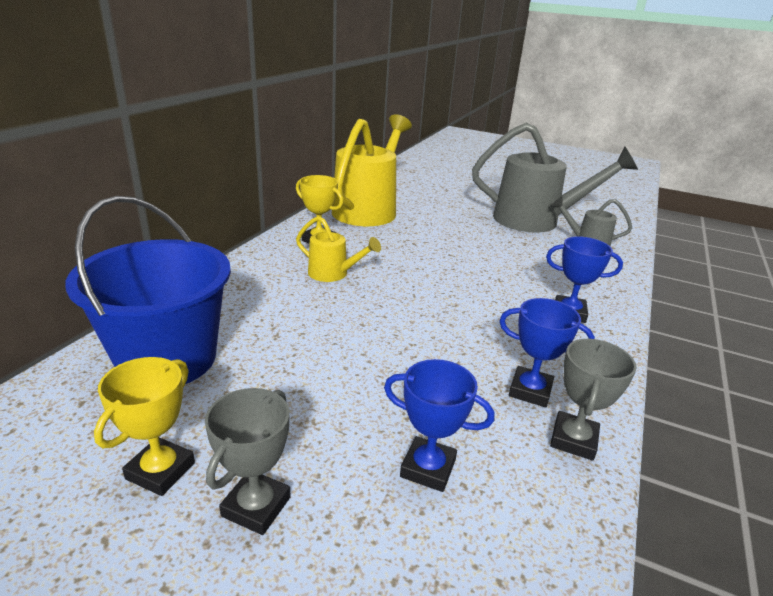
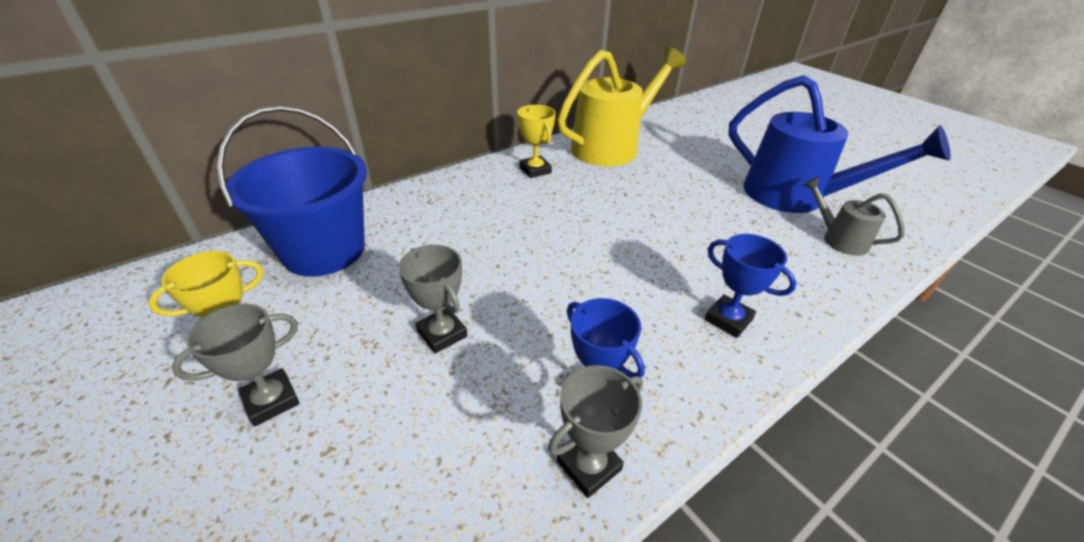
camera: 30 degrees right, 10 degrees up
yellow watering can [296,216,381,282] -> none
blue trophy [384,359,494,492] -> none
grey watering can [472,123,638,232] -> blue watering can [728,75,951,213]
none -> grey trophy [398,245,468,354]

